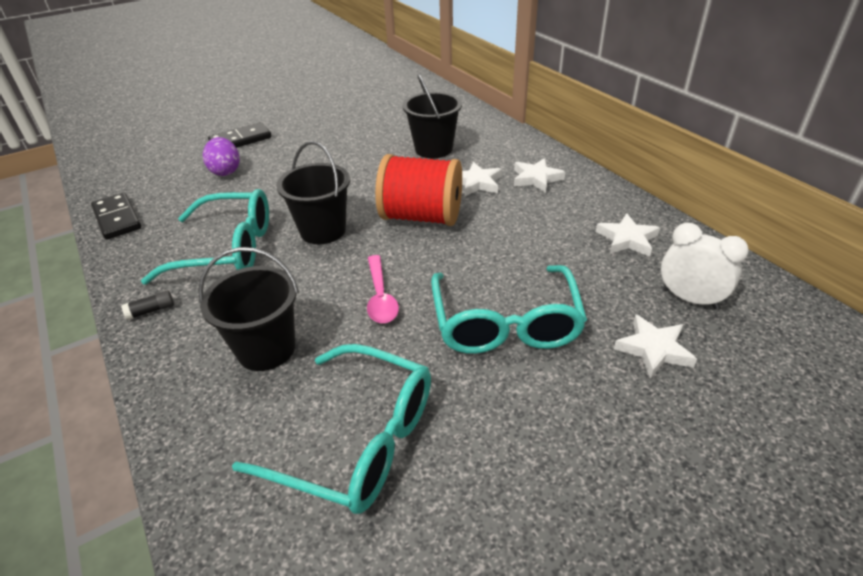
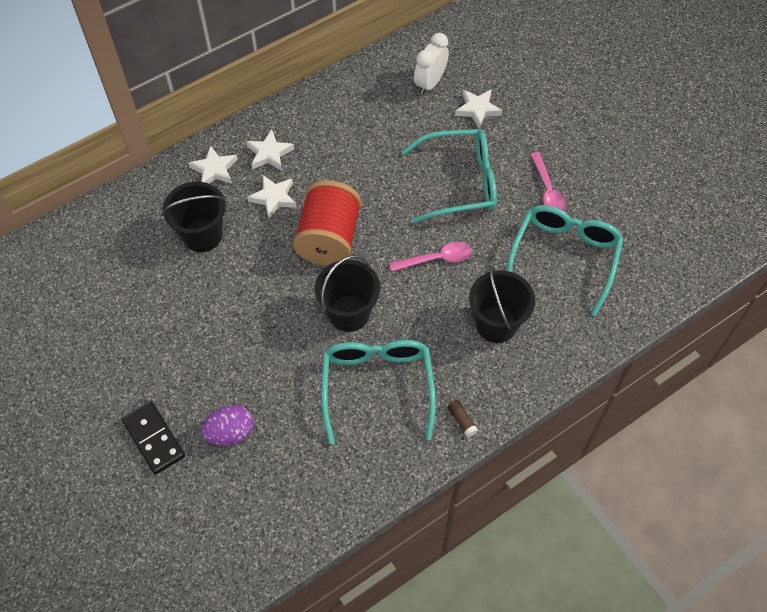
camera: 95 degrees left, 20 degrees up
black domino [91,193,141,240] -> none
black glue stick [121,291,174,320] -> brown glue stick [448,400,478,438]
white star [596,213,660,257] -> white star moved to [188,145,238,184]
none -> pink spoon [530,152,566,211]

